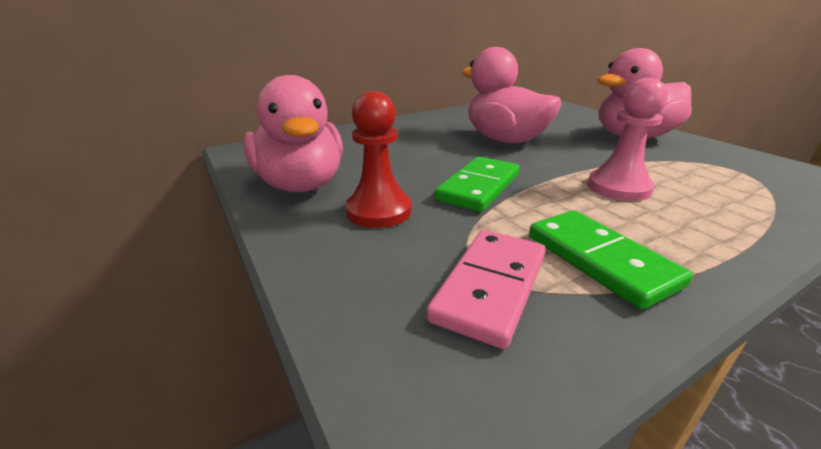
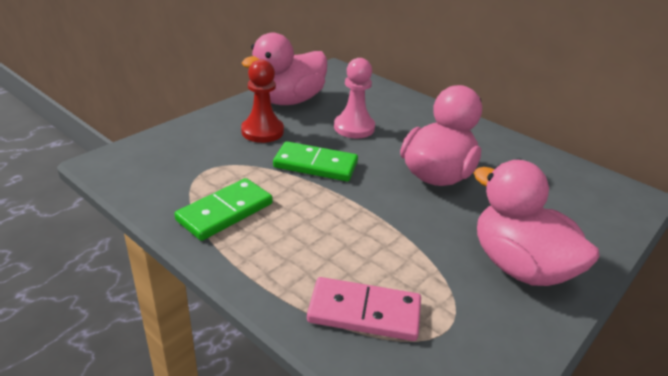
camera: 70 degrees right, 5 degrees up
pink domino [426,230,546,349] -> pink domino moved to [307,277,421,341]
pink pawn [588,78,668,201] -> pink pawn moved to [334,58,375,138]

